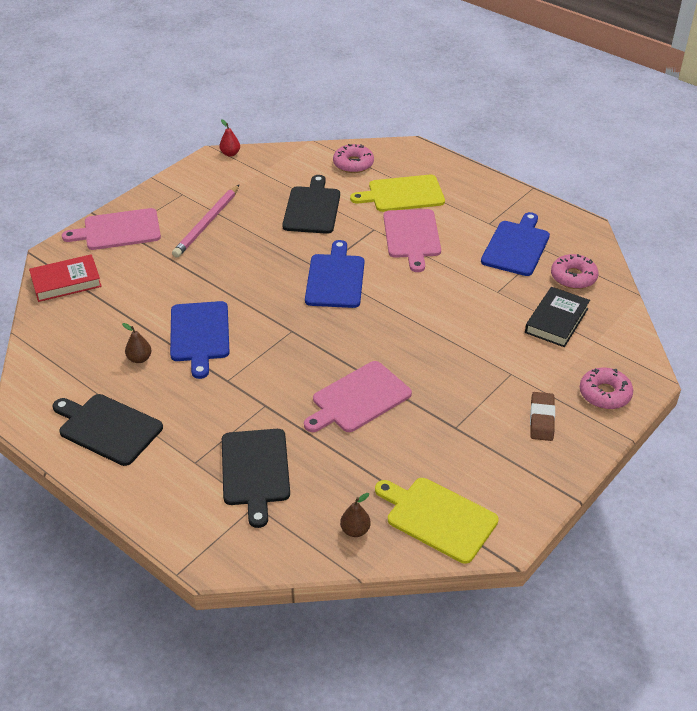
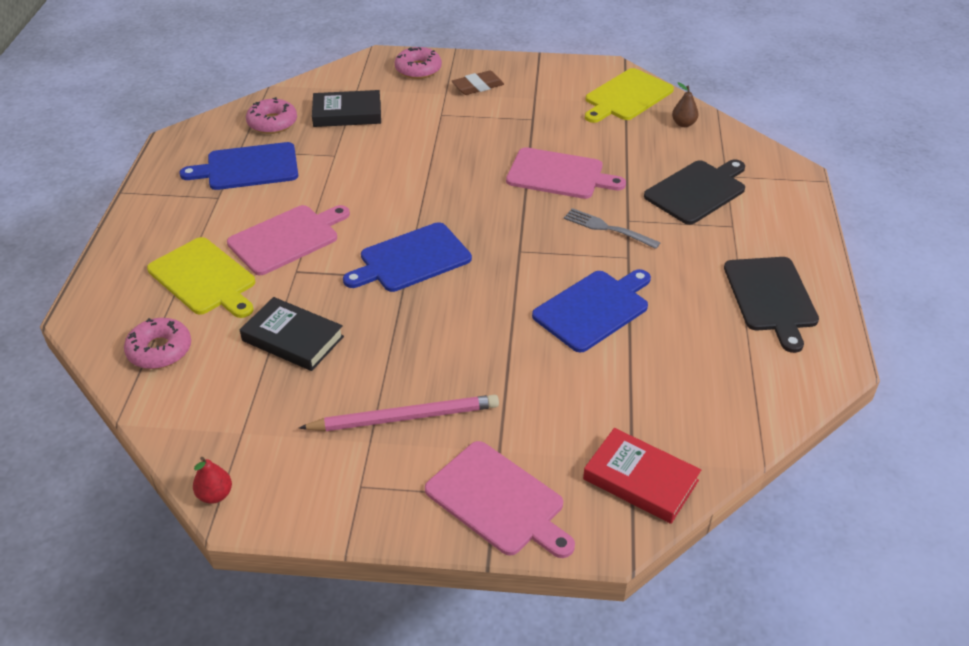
camera: 125 degrees left, 0 degrees up
brown pear [122,323,151,363] -> none
black cutting board [282,175,340,234] -> black book [240,297,344,371]
yellow cutting board [375,478,499,564] -> yellow cutting board turned 45 degrees clockwise [585,68,674,123]
none -> grey fork [564,208,661,249]

